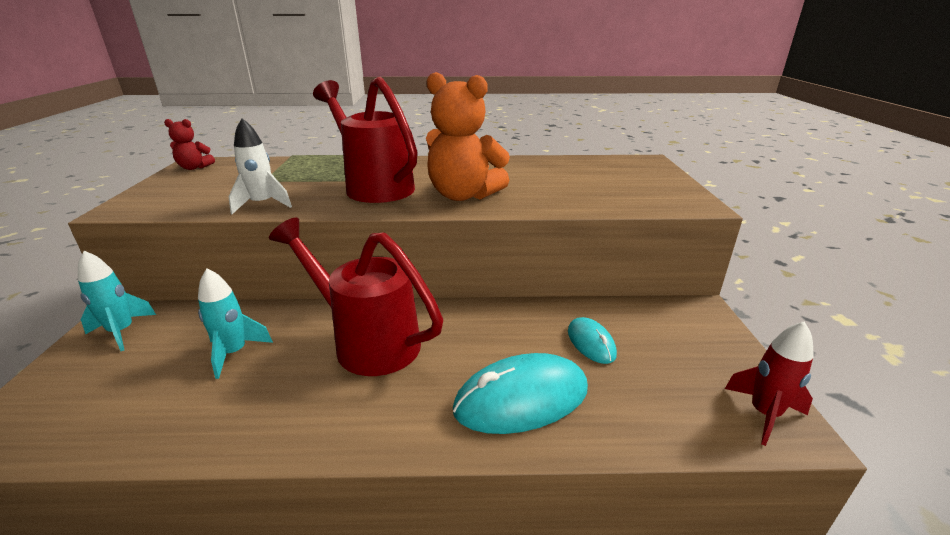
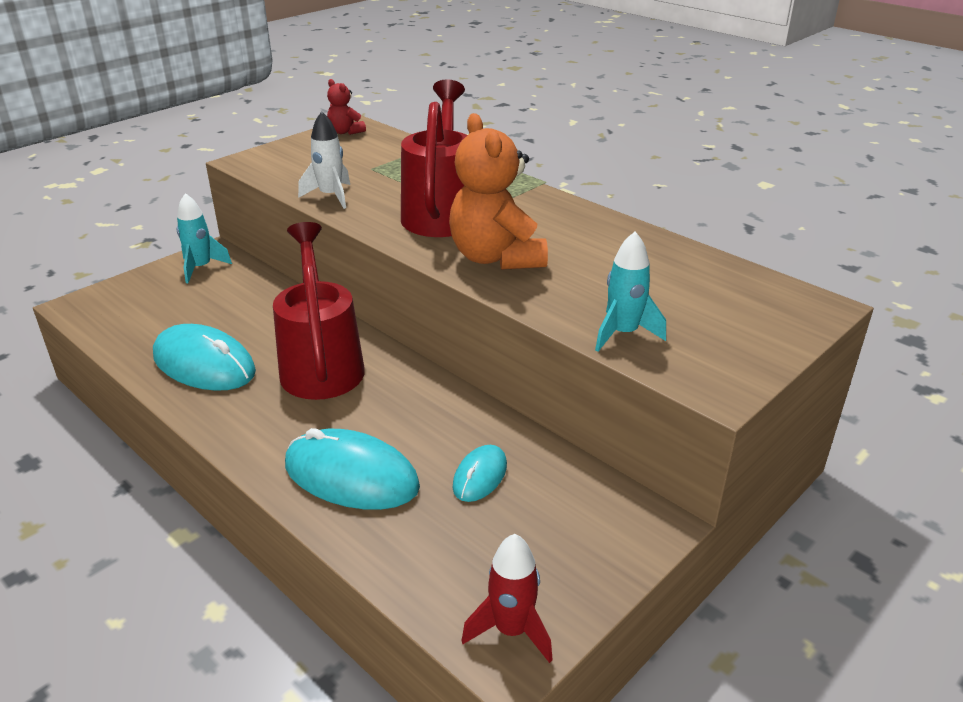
camera: 45 degrees right, 5 degrees up
turquoise rocket [198,269,273,379] -> turquoise rocket moved to [595,231,666,352]
none -> turquoise mouse [153,324,256,391]

